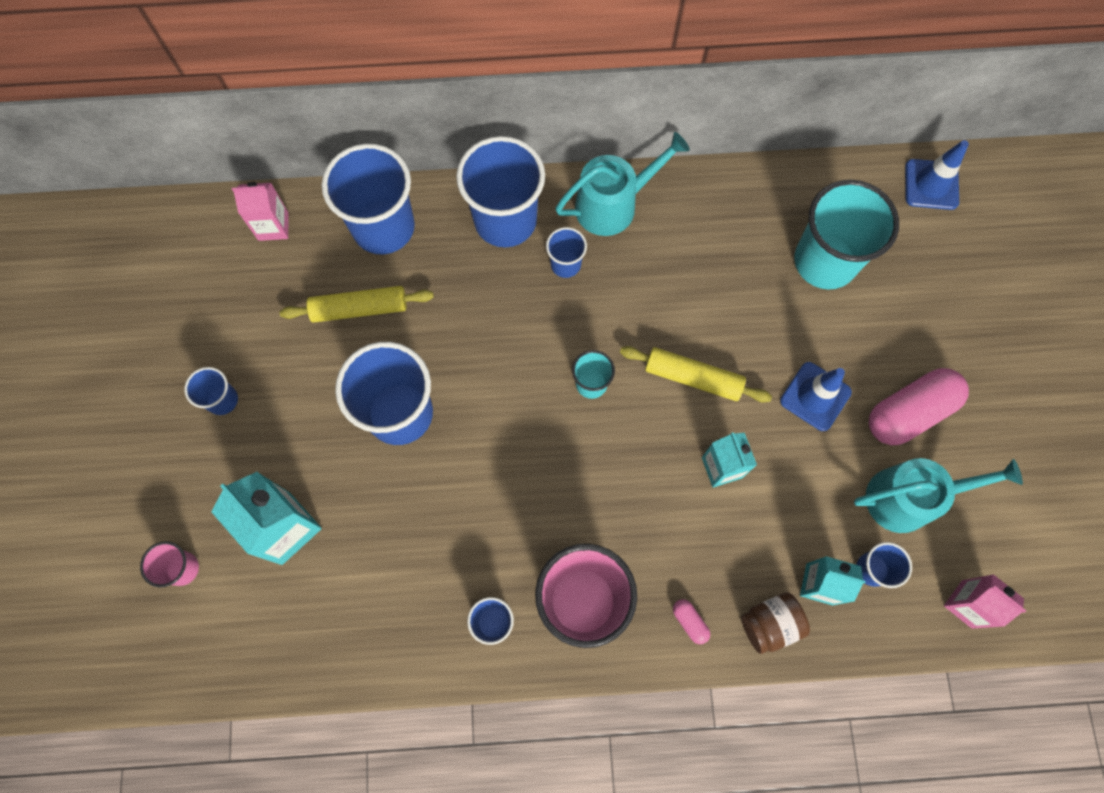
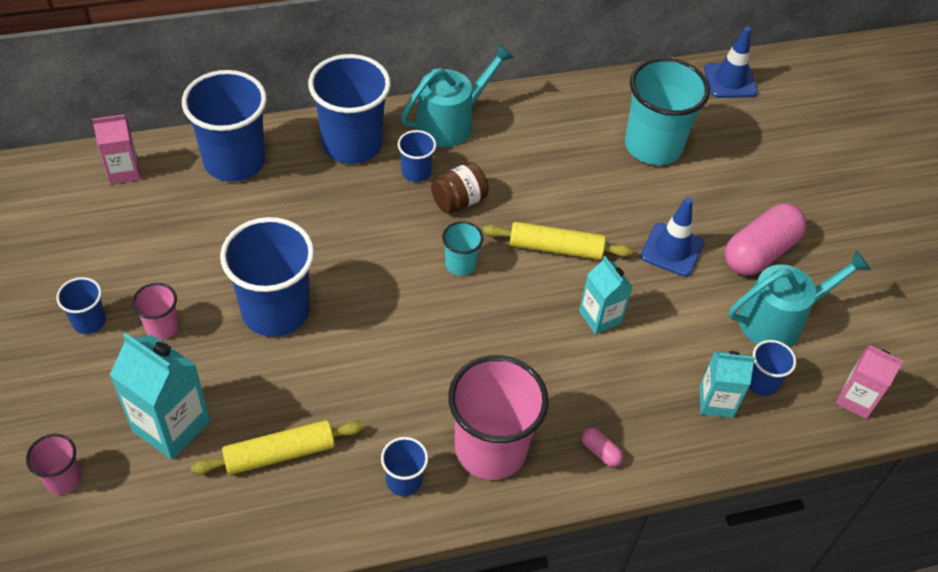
camera: 15 degrees left, 20 degrees down
yellow rolling pin [279,286,434,323] -> yellow rolling pin moved to [191,420,364,475]
brown jar [741,592,810,654] -> brown jar moved to [431,162,489,213]
none -> pink cup [132,283,179,340]

